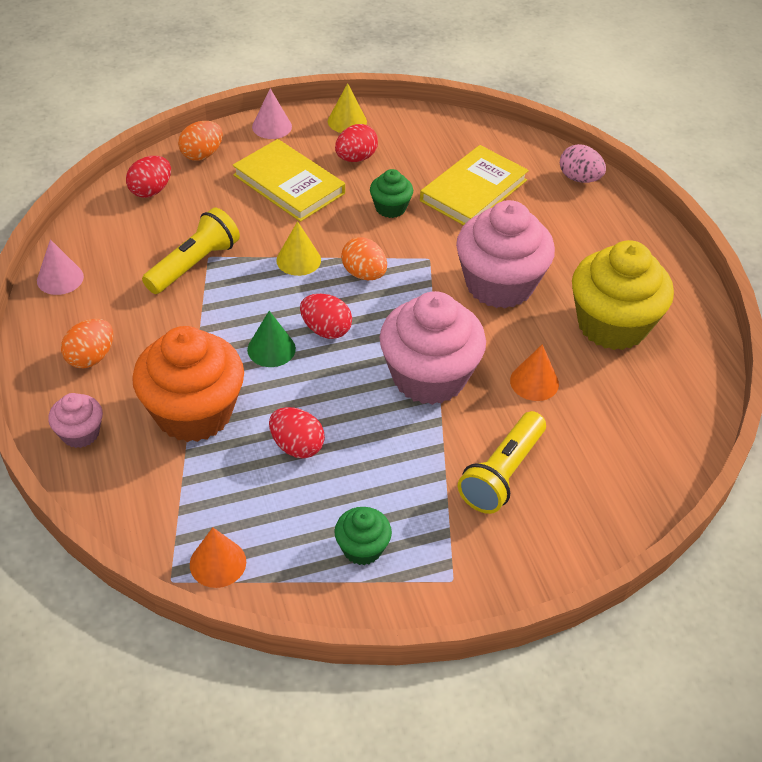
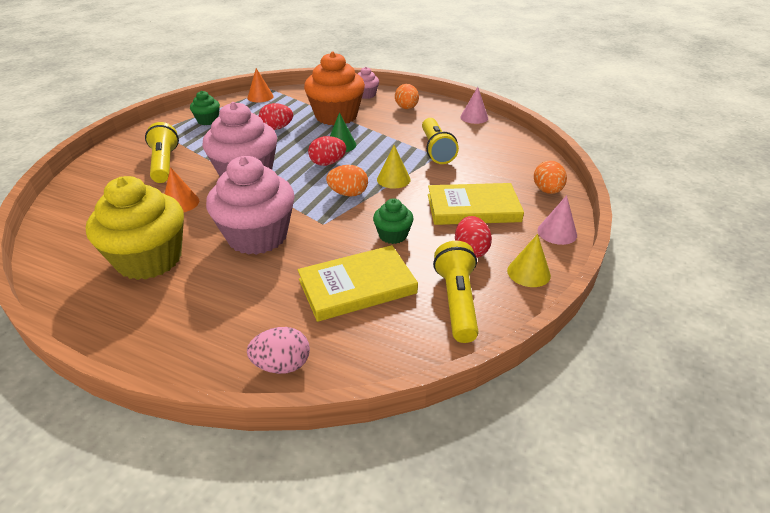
camera: 135 degrees right, 10 degrees down
red egg [126,156,171,198] -> none
yellow book [420,145,529,225] -> yellow book turned 75 degrees clockwise [298,245,418,322]
none -> yellow flashlight [433,241,478,343]

